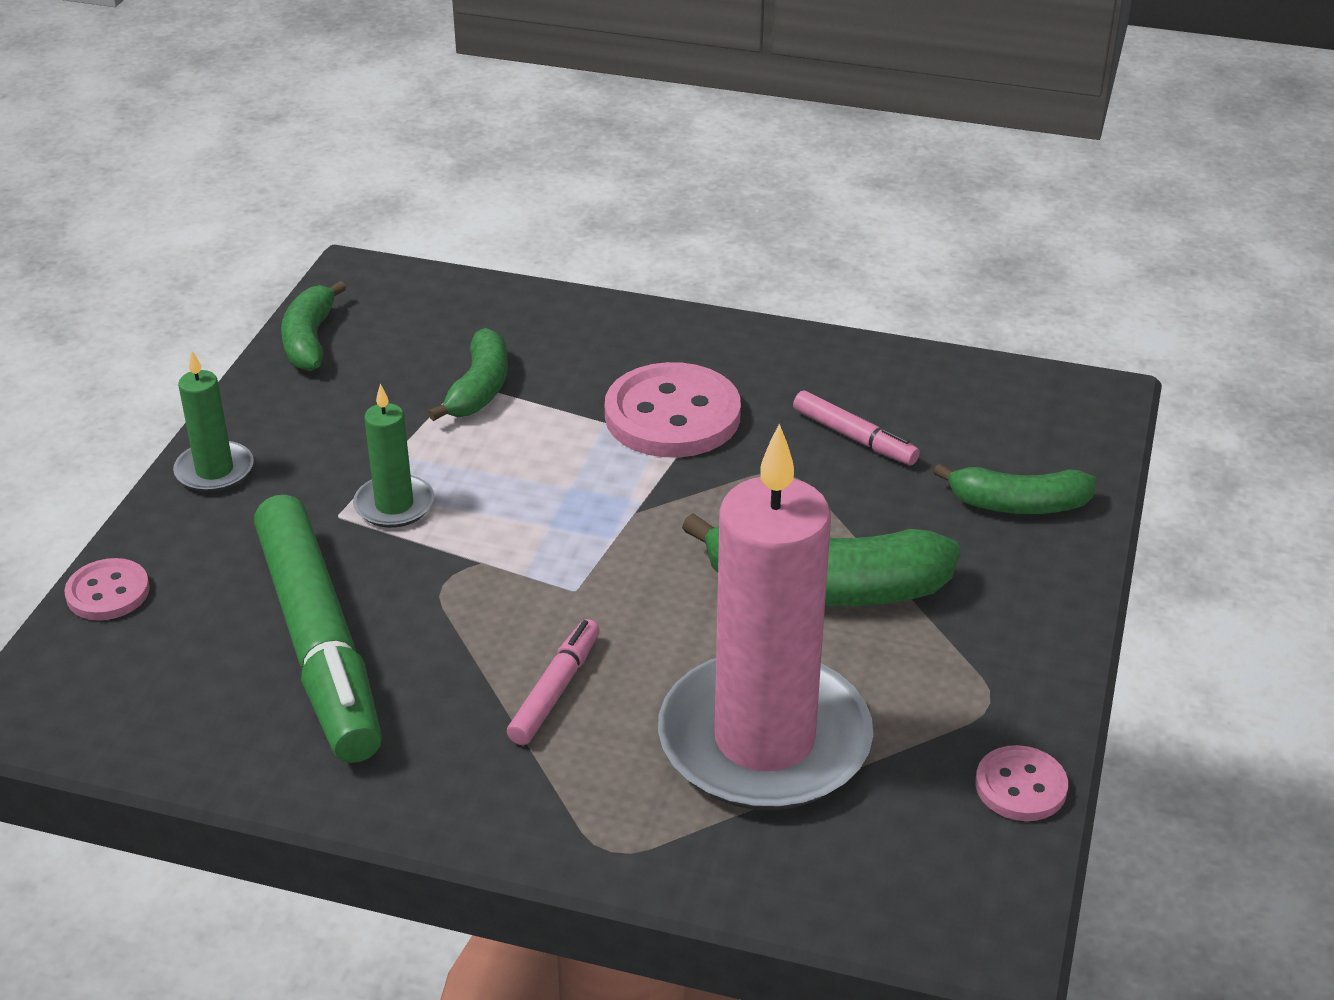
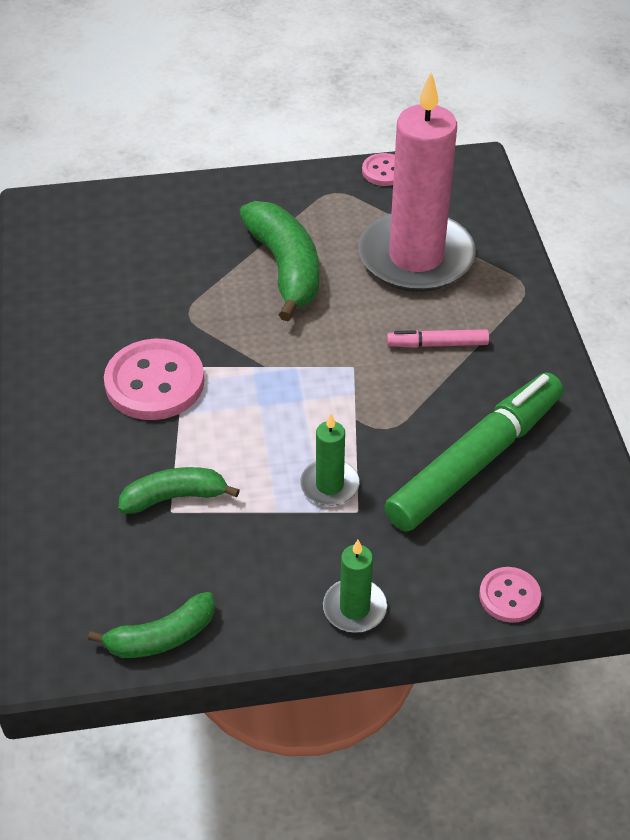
camera: 115 degrees left, 10 degrees up
pink marker [793,391,920,465] -> none
green banana [934,463,1097,514] -> none

